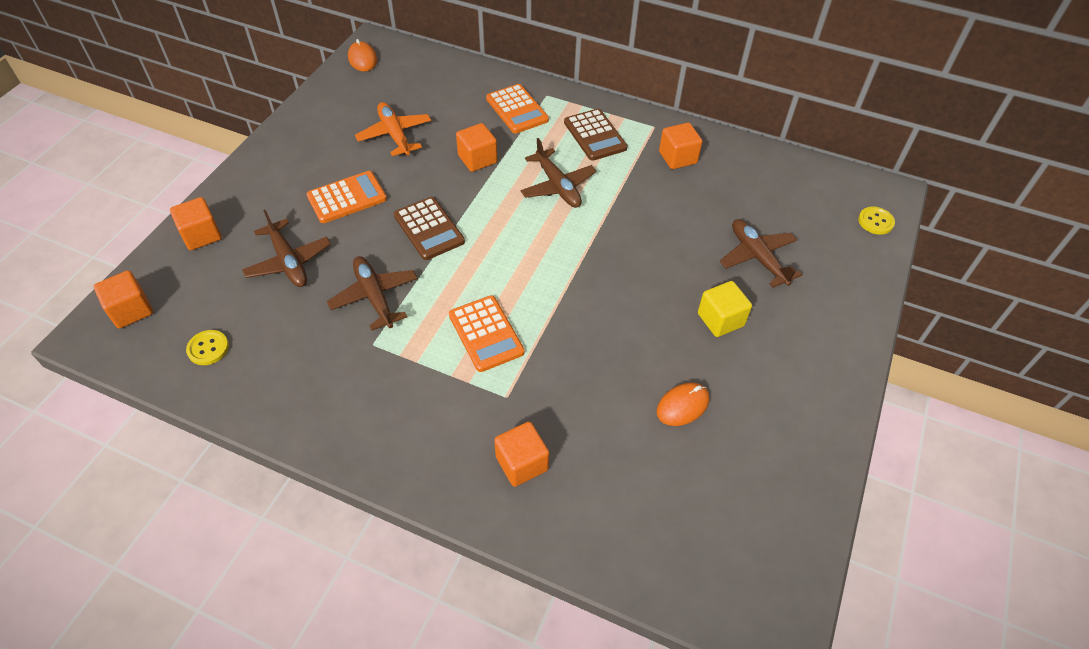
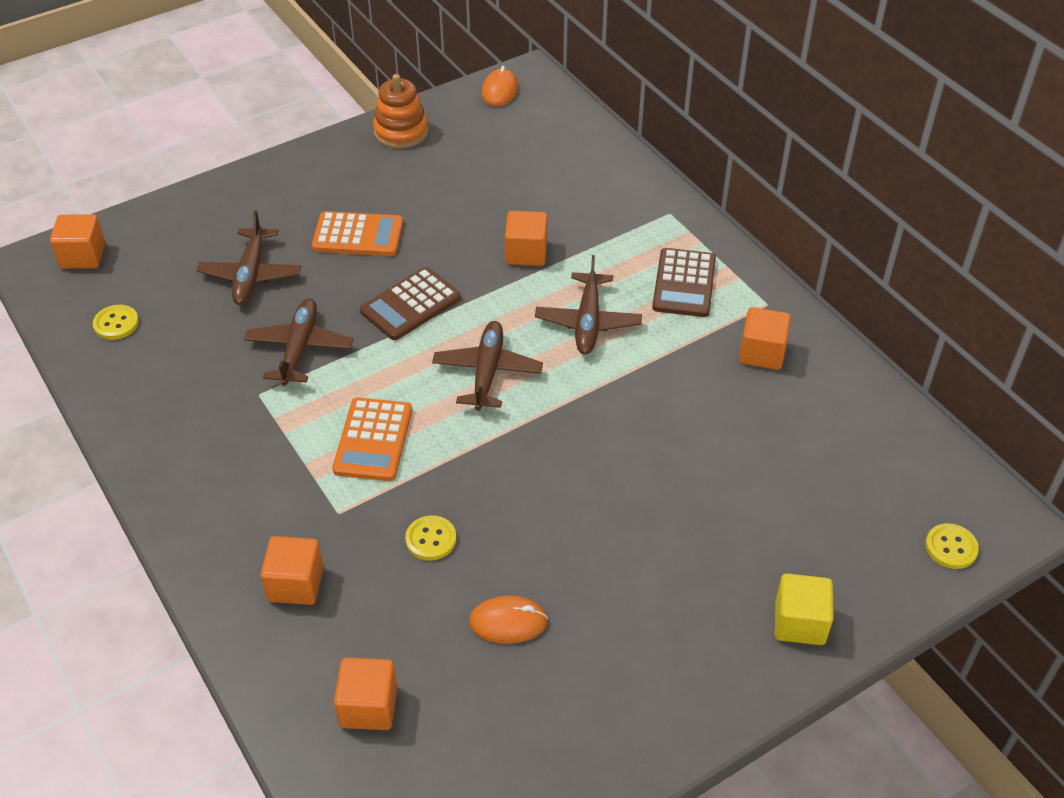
camera: 35 degrees right, 5 degrees down
orange cube [170,197,222,250] -> orange cube moved to [334,657,397,730]
orange plane [355,102,431,156] -> none
brown calculator [394,197,465,260] -> brown calculator turned 45 degrees clockwise [360,267,461,340]
orange calculator [486,84,549,134] -> none
yellow cube [698,281,752,337] -> yellow cube moved to [775,573,834,645]
brown plane [720,219,802,288] -> brown plane moved to [432,321,543,411]
none -> orange stacking toy [373,74,428,149]
none -> yellow button [405,515,456,561]

